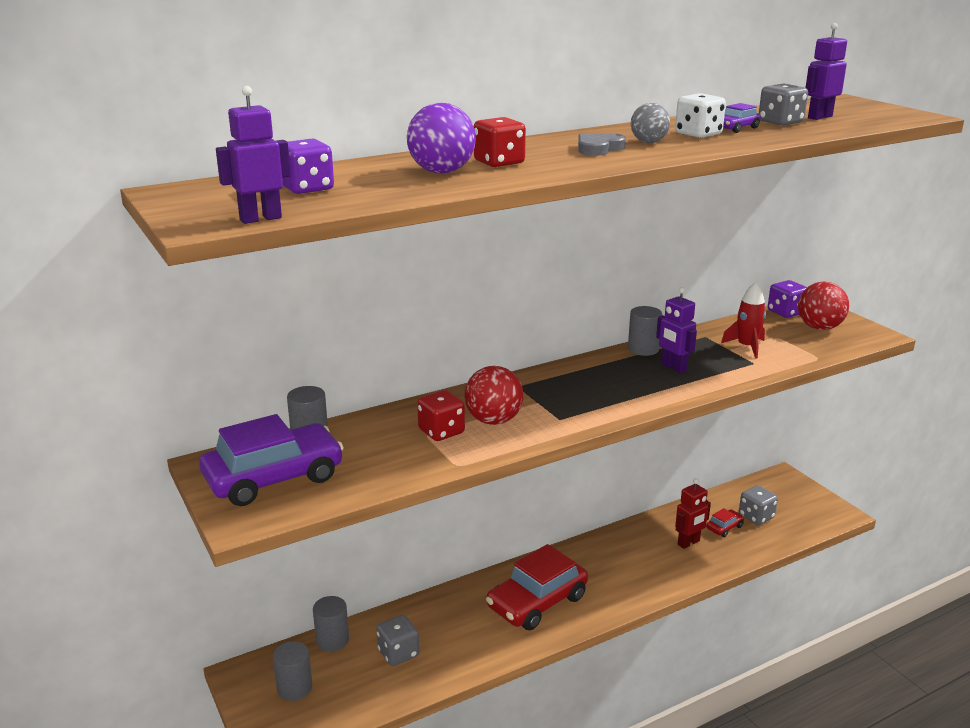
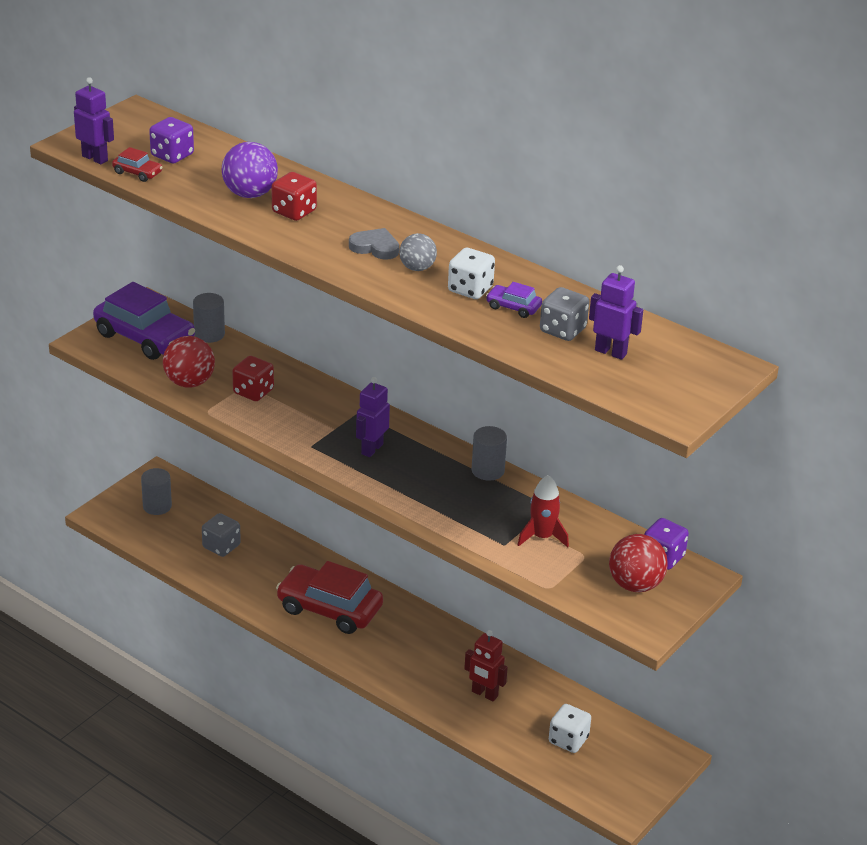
camera: 65 degrees right, 10 degrees up
grey cylinder [313,596,349,652] -> none
red ball [464,366,524,425] -> red ball moved to [163,336,215,388]
purple robot [656,287,697,373] -> purple robot moved to [356,377,390,457]
red car [706,508,744,537] -> red car moved to [112,147,163,182]
grey dice [739,485,778,525] -> white dice [549,704,591,753]

